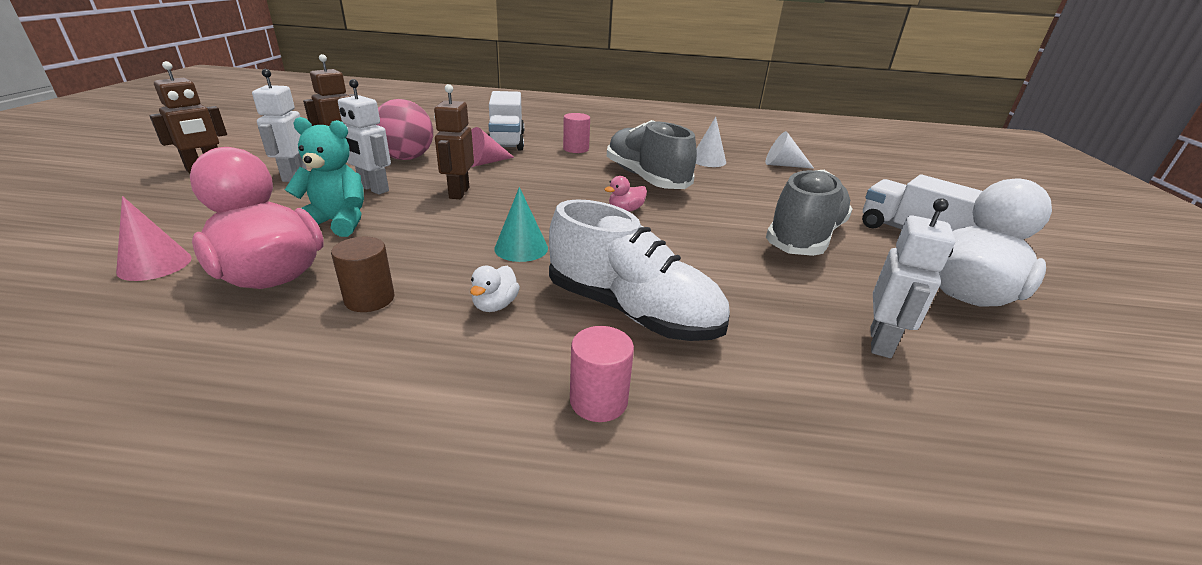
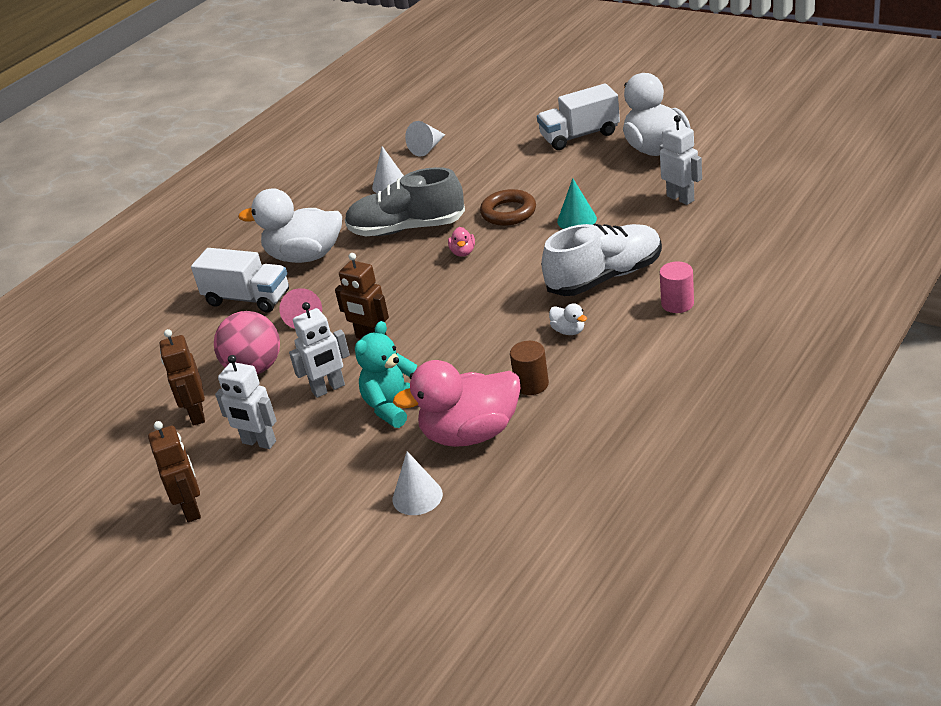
camera: 55 degrees left, 5 degrees up
pink cone [116,196,192,281] -> white cone [392,451,443,515]
turquoise cone [494,187,548,262] -> turquoise cone moved to [557,178,597,229]
pink cylinder [563,113,590,153] -> white duck [238,188,342,263]
grey shoe [766,170,853,256] -> none
none -> brown ring [480,189,536,226]

